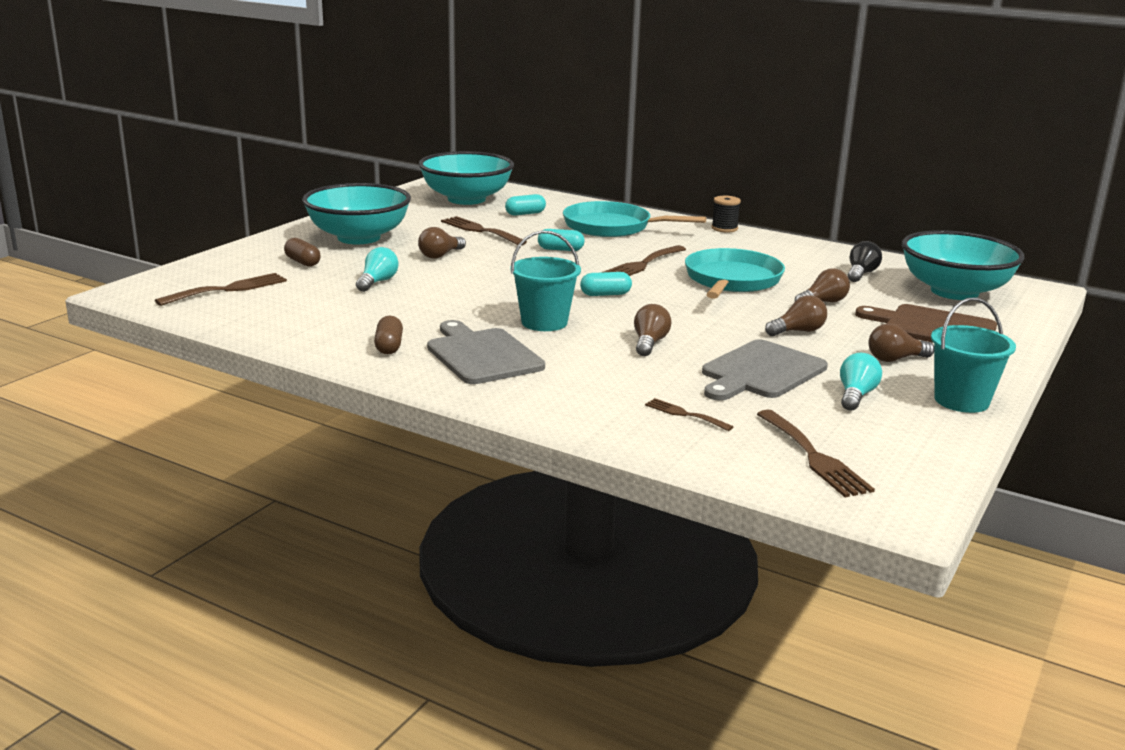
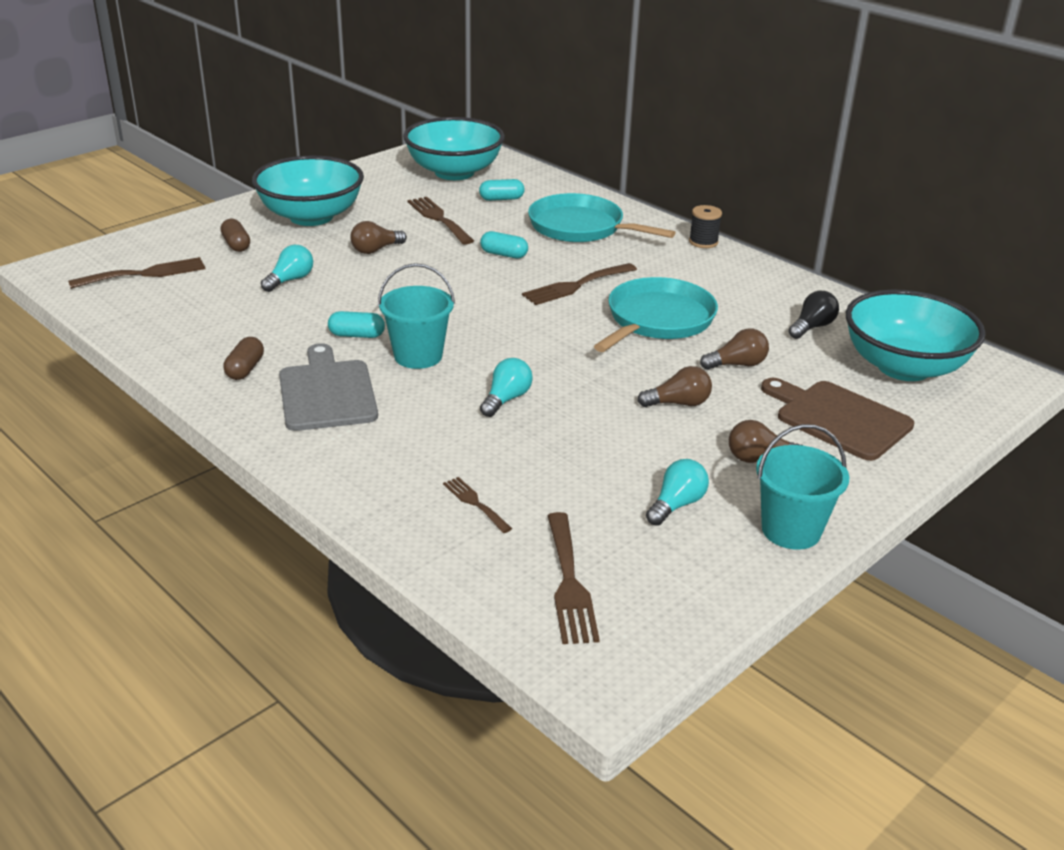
camera: 15 degrees right, 10 degrees up
turquoise capsule [580,272,632,296] -> turquoise capsule moved to [328,311,385,338]
brown light bulb [634,304,672,356] -> turquoise light bulb [480,358,533,417]
grey cutting board [702,339,828,401] -> none

